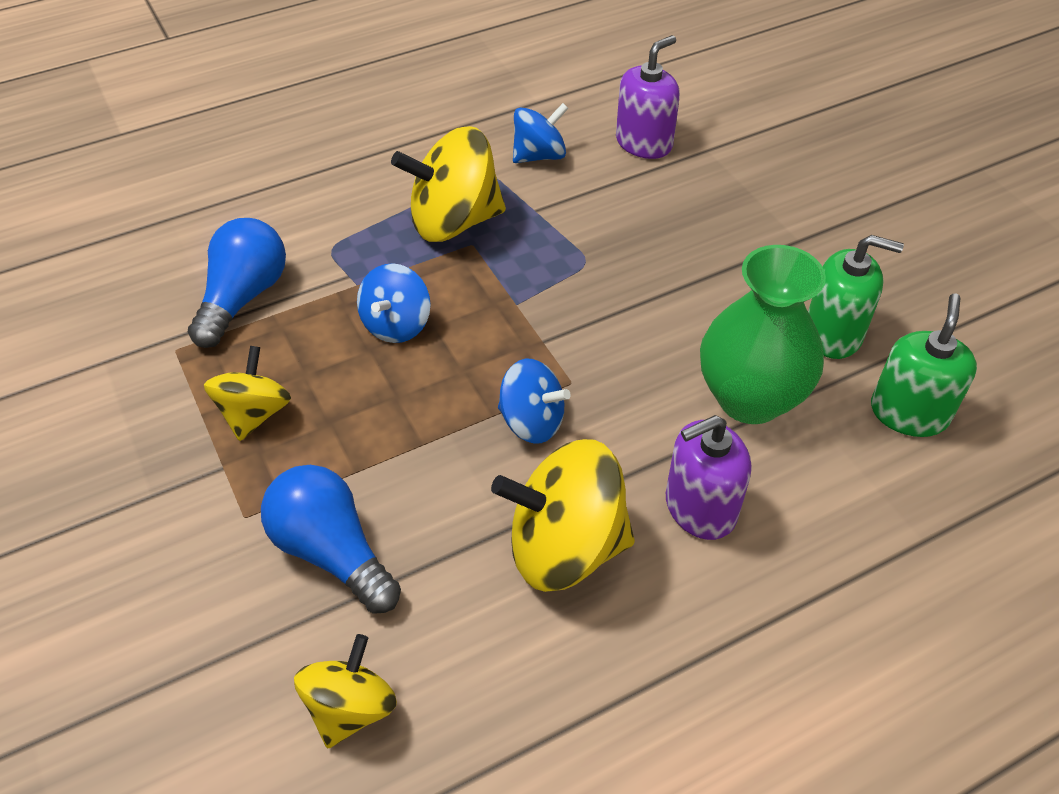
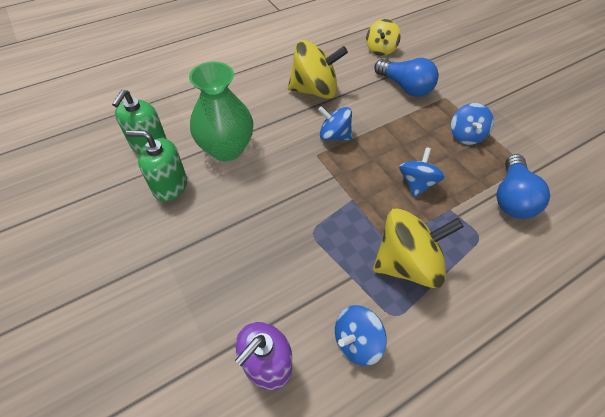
camera: 175 degrees right, 5 degrees up
yellow spinning top [204,346,291,441] -> blue spinning top [451,103,494,145]
purple soap dispenser [666,415,751,540] -> none

